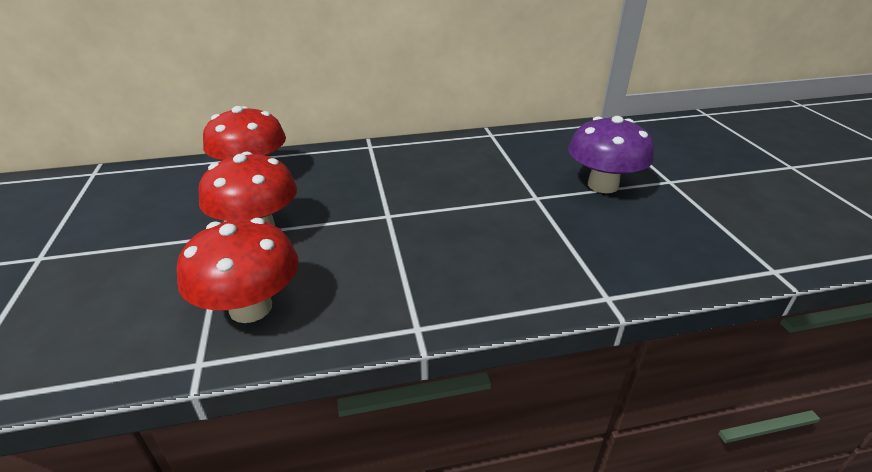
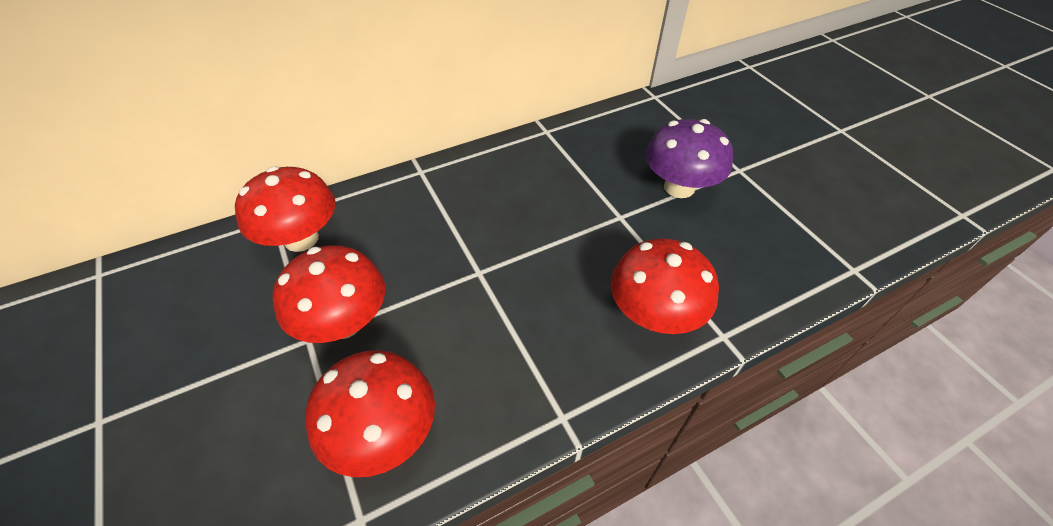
camera: 15 degrees left, 15 degrees up
none -> red mushroom [611,238,719,334]

